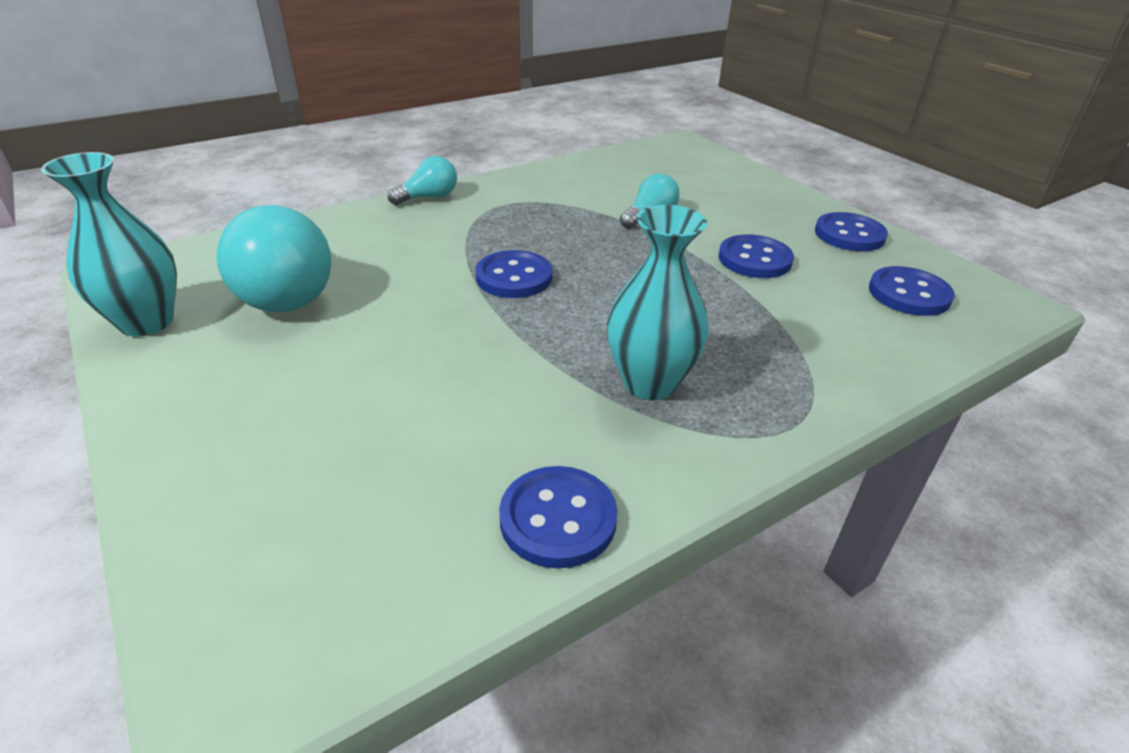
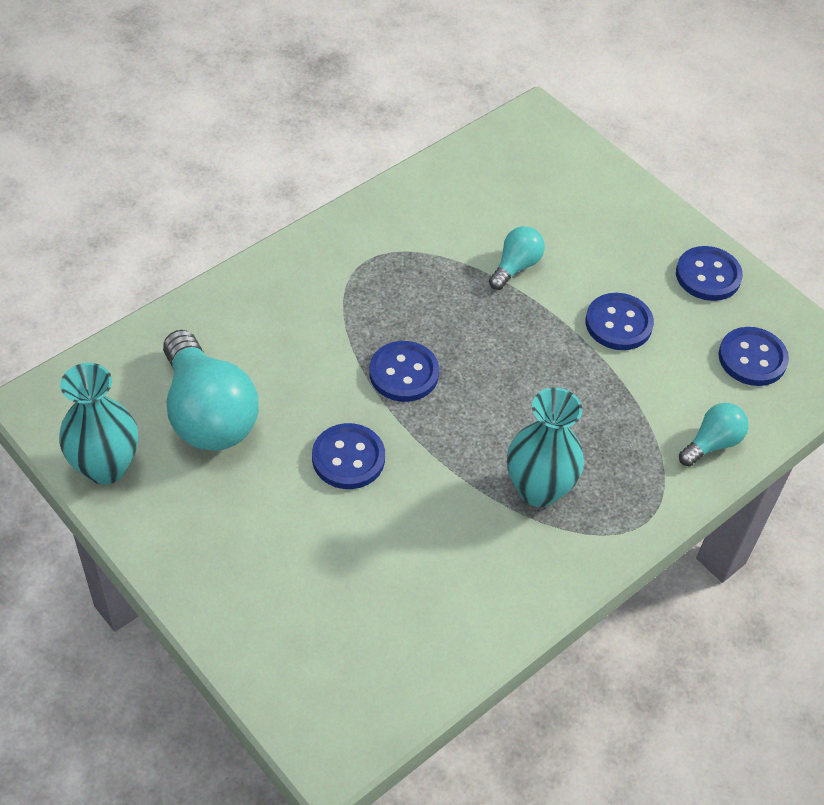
camera: 10 degrees left, 15 degrees up
turquoise light bulb [388,156,457,205] -> turquoise light bulb moved to [679,403,749,466]
blue button [499,466,618,568] -> blue button moved to [312,423,385,489]

